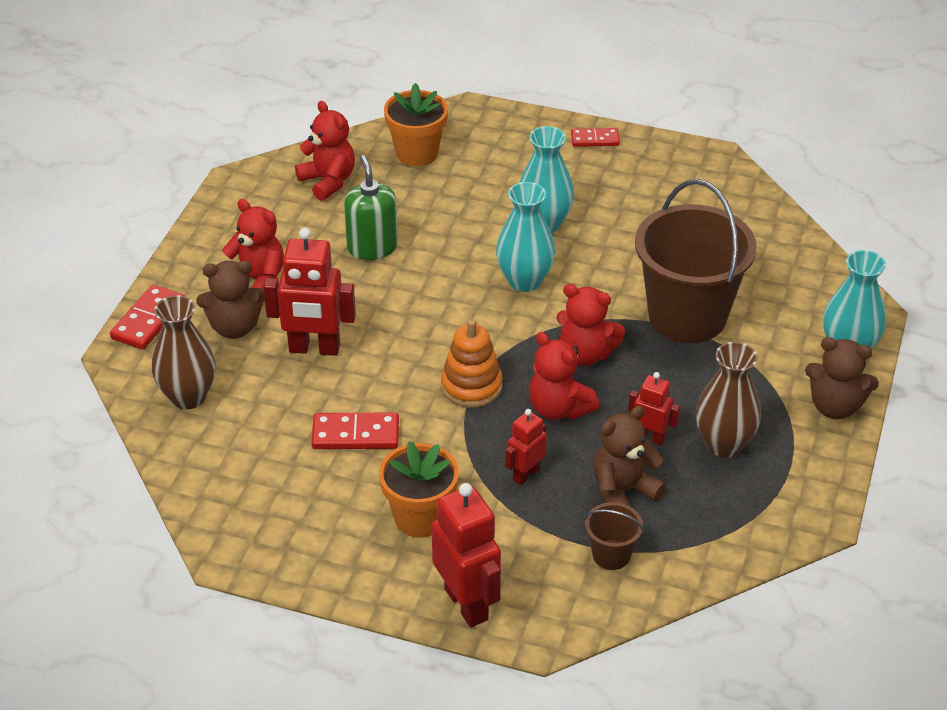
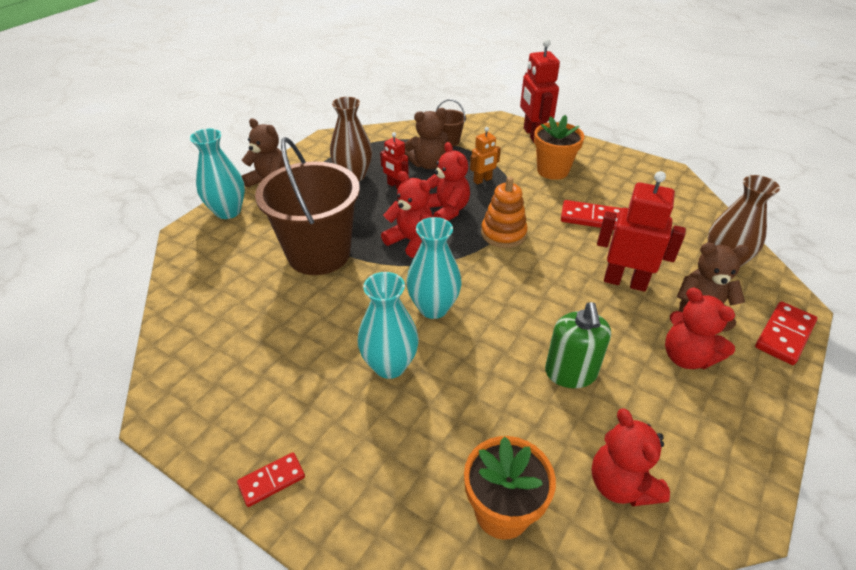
camera: 165 degrees left, 0 degrees up
red robot [505,409,547,485] -> orange robot [470,127,501,185]
red domino [571,128,620,147] -> red domino turned 45 degrees counterclockwise [237,452,305,507]

